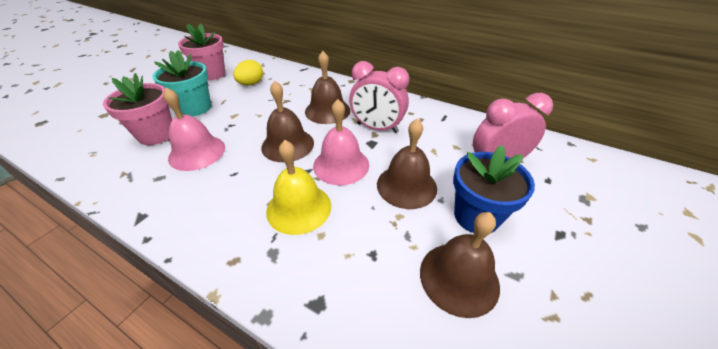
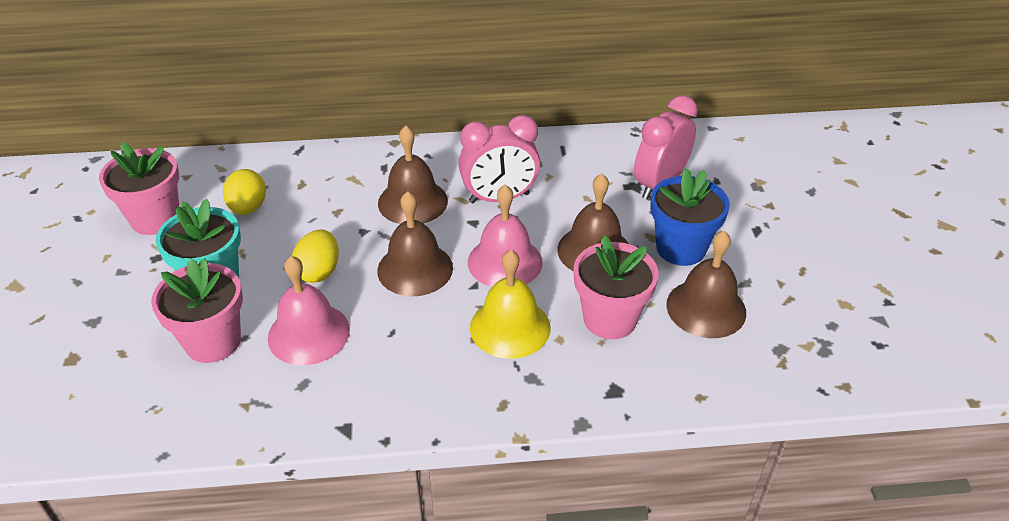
camera: 35 degrees left, 0 degrees up
none -> yellow egg [292,230,339,283]
none -> pink flower pot [574,236,659,339]

